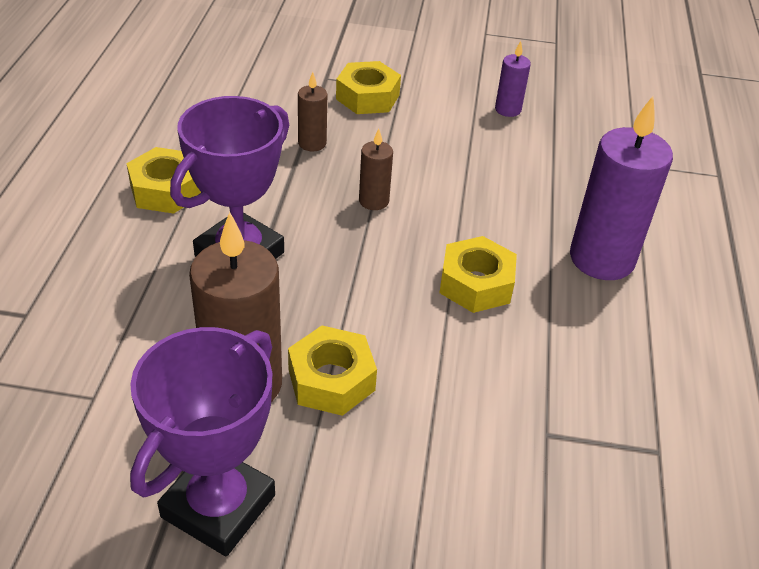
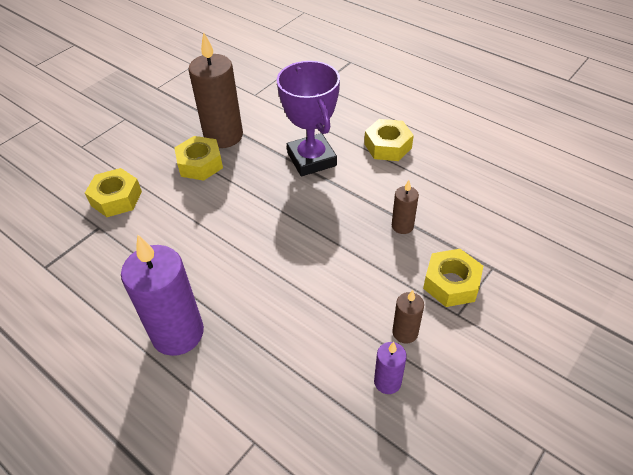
camera: 125 degrees right, 5 degrees up
purple trophy [130,327,275,556] -> none
brown candle [359,129,393,210] -> brown candle moved to [392,290,424,344]
yellow nut [439,236,517,313] -> yellow nut moved to [85,168,142,217]

